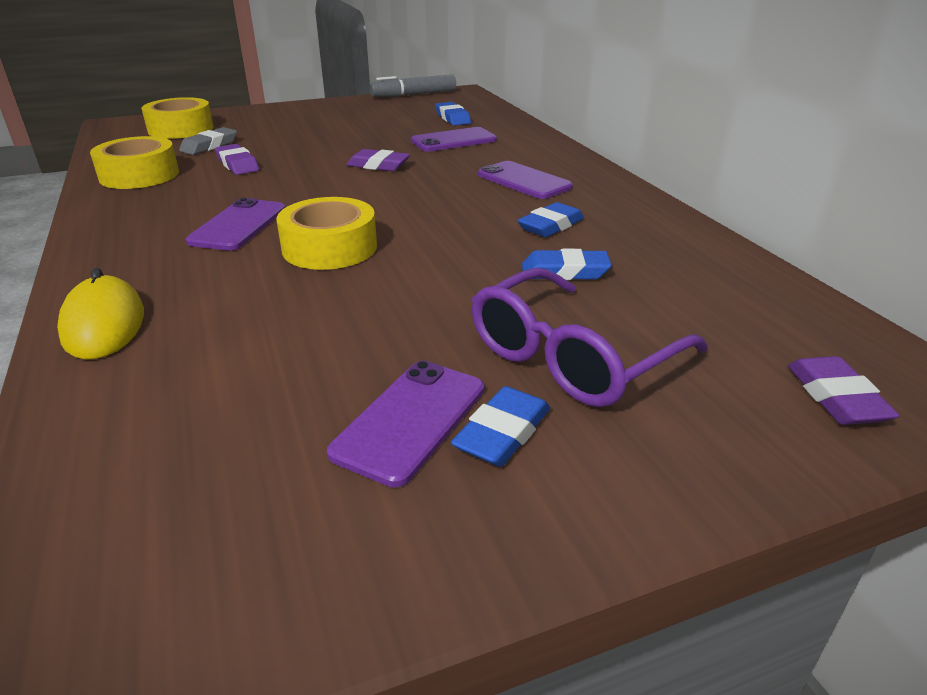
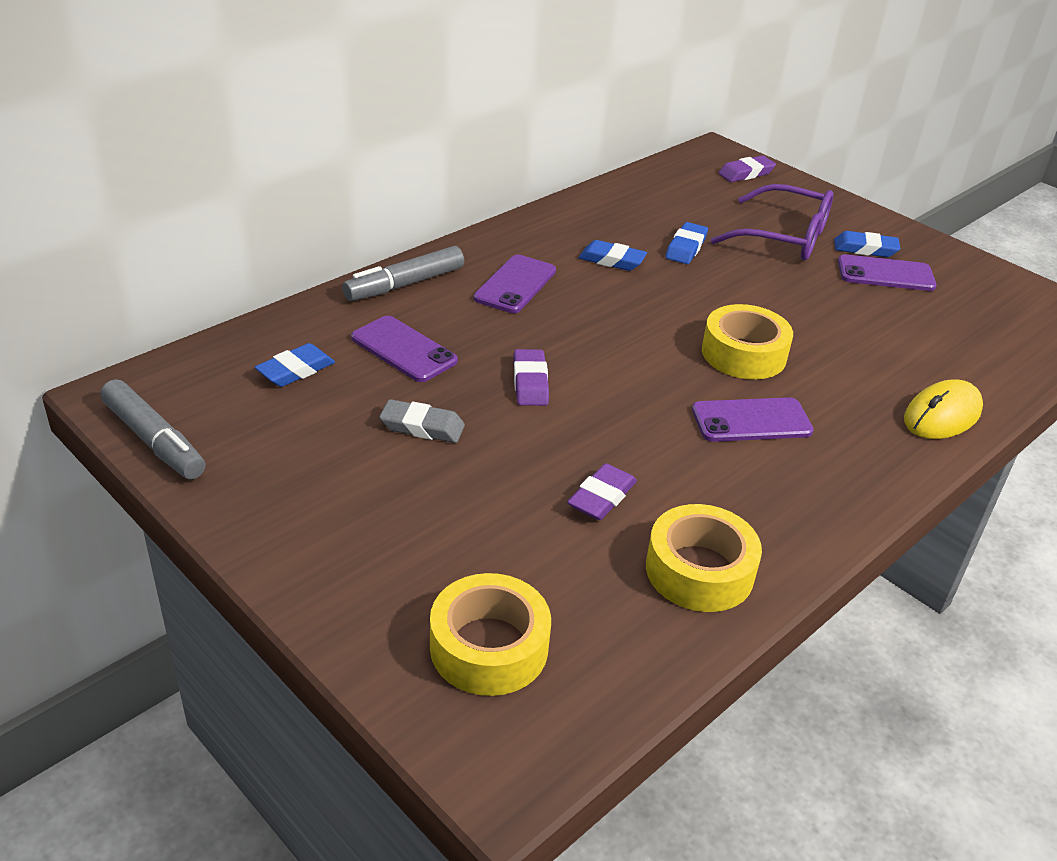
camera: 115 degrees left, 5 degrees up
grey eraser [179,127,237,155] -> grey eraser moved to [379,399,465,443]
blue eraser [522,249,612,280] -> blue eraser turned 45 degrees clockwise [665,222,708,264]
none -> grey marker [342,246,464,301]

